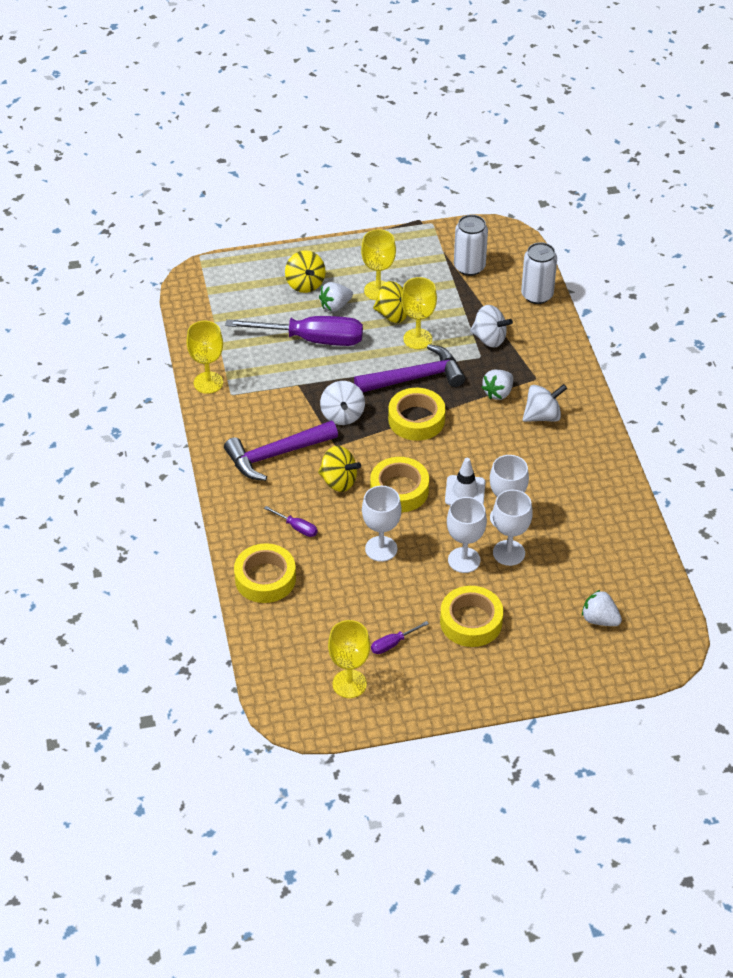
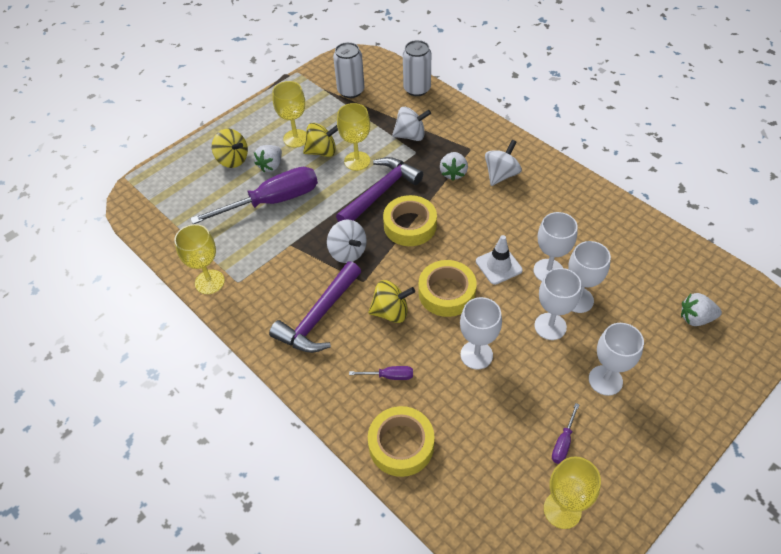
camera: 30 degrees left, 5 degrees up
yellow tape [440,586,503,647] -> white goblet [589,323,644,396]

